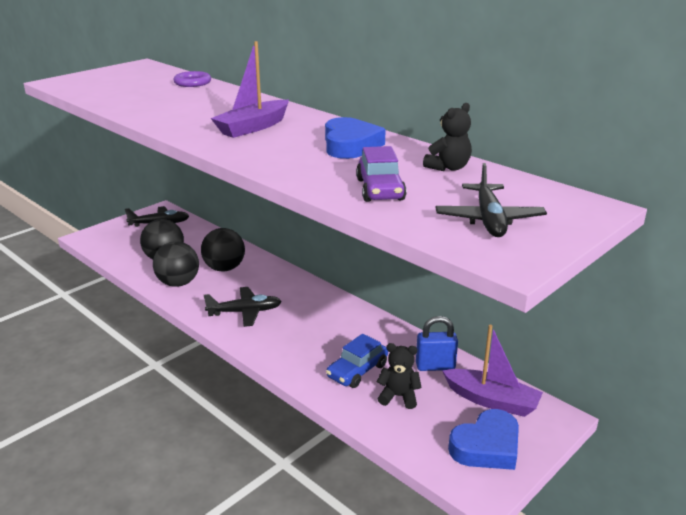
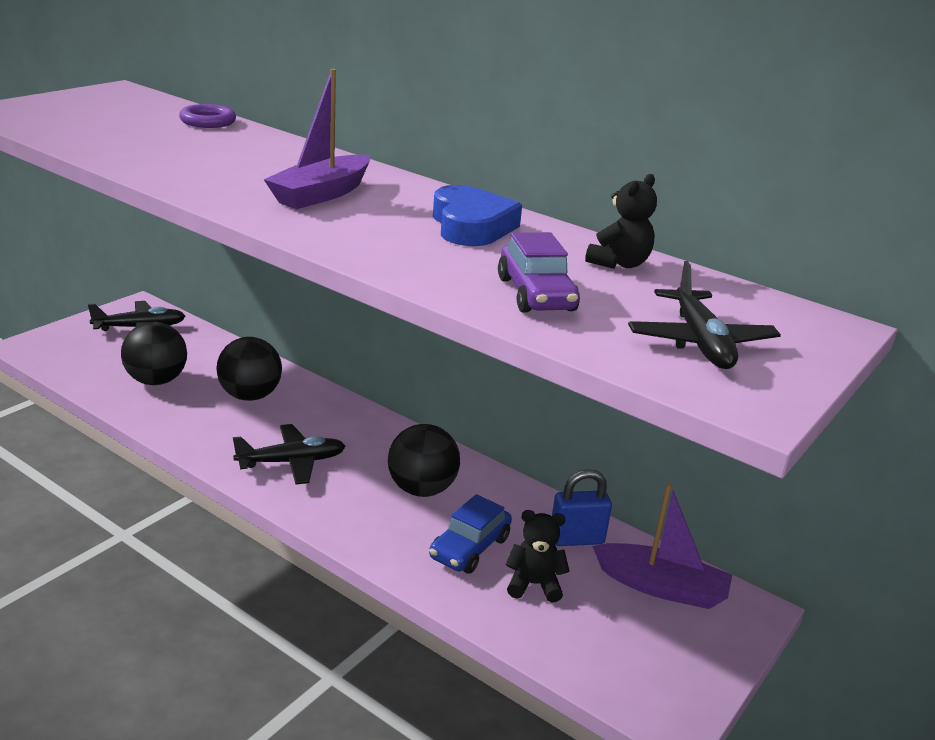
camera: 10 degrees left, 0 degrees up
black ball [153,241,199,287] -> black ball moved to [388,424,460,497]
blue heart [448,409,519,470] -> none

